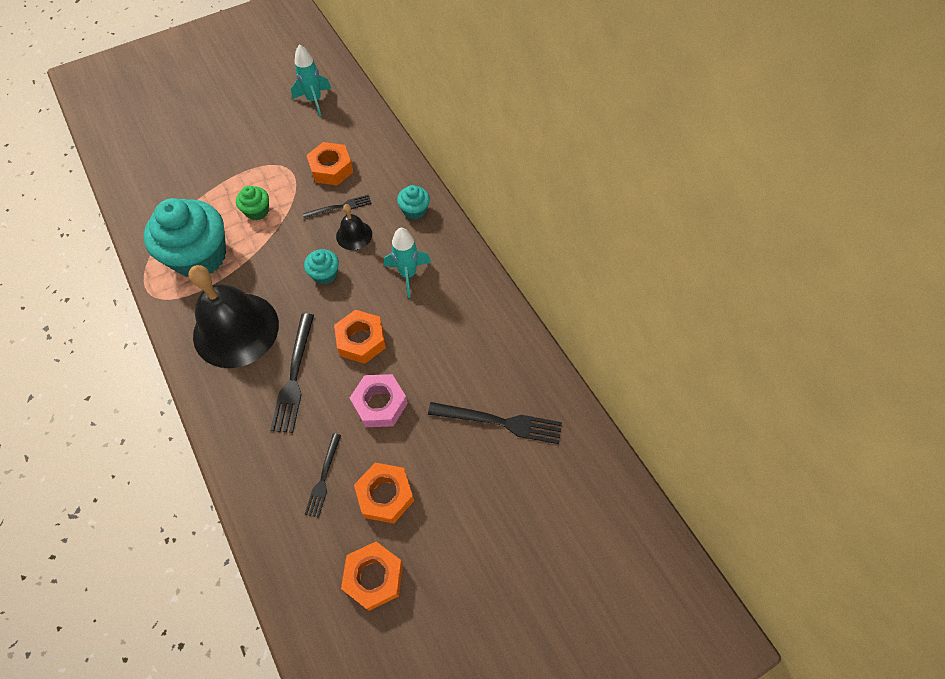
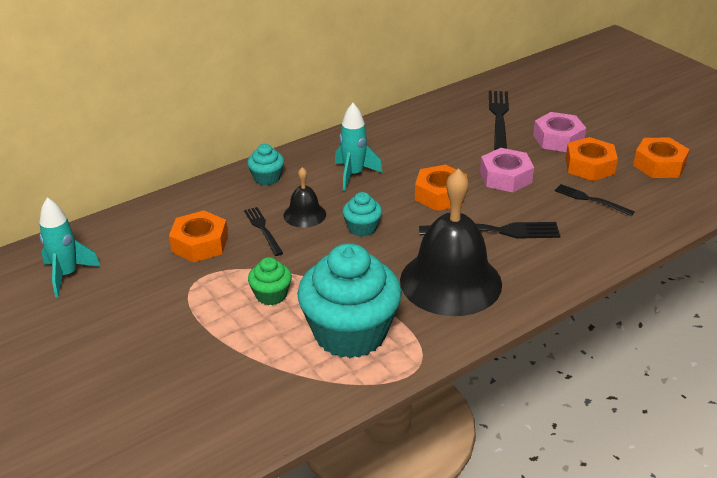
camera: 95 degrees left, 25 degrees down
black fork [305,433,341,518] -> black fork turned 150 degrees counterclockwise [555,184,635,216]
none -> pink nut [533,112,586,152]

